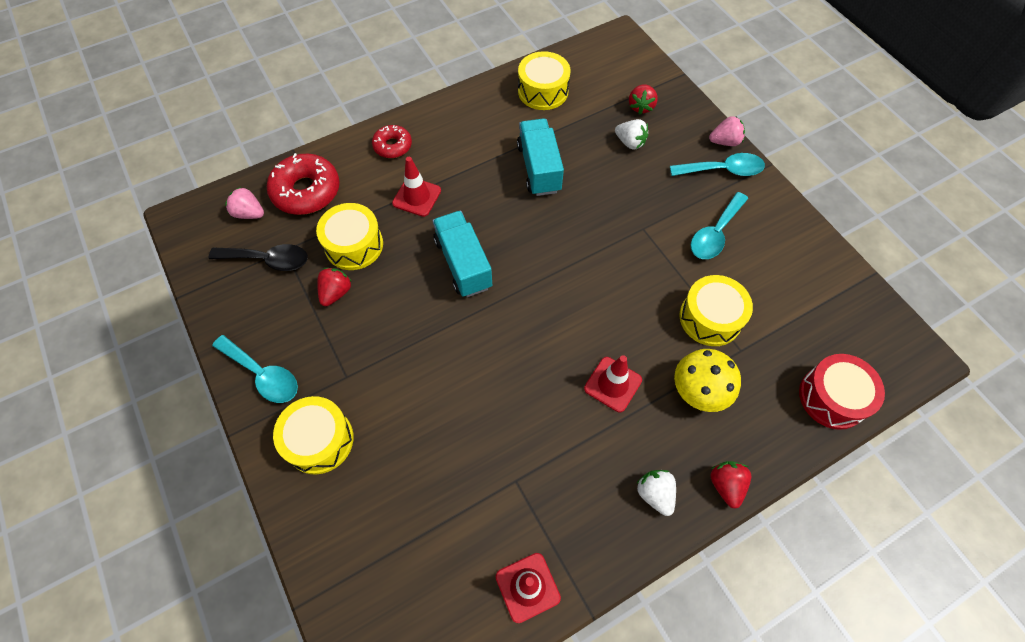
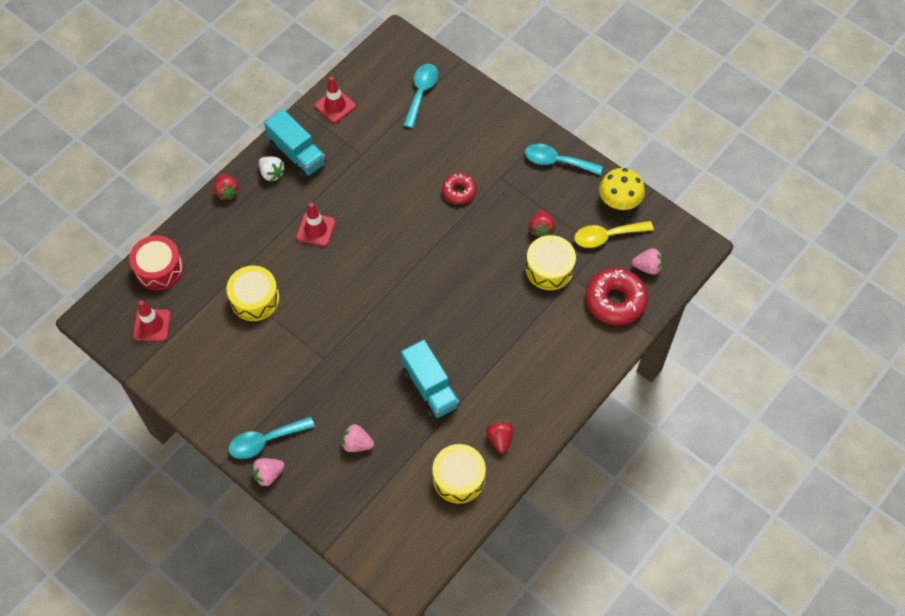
camera: 160 degrees right, 0 degrees up
black spoon [209,244,308,271] -> yellow spoon [574,221,654,248]
yellow drum [273,396,354,475] -> none
red donut [372,125,412,158] -> red donut moved to [442,173,476,204]
red traffic cone [392,157,441,217] -> red traffic cone moved to [133,301,171,341]
turquoise truck [433,211,492,297] -> turquoise truck moved to [264,109,326,178]
white strawberry [615,119,648,150] -> pink strawberry [341,424,374,452]
red strawberry [629,84,658,114] -> red strawberry moved to [486,420,514,453]
yellow mushroom [674,349,741,412] -> yellow mushroom moved to [599,168,645,210]
turquoise spoon [691,192,748,259] -> turquoise spoon moved to [403,64,438,128]

